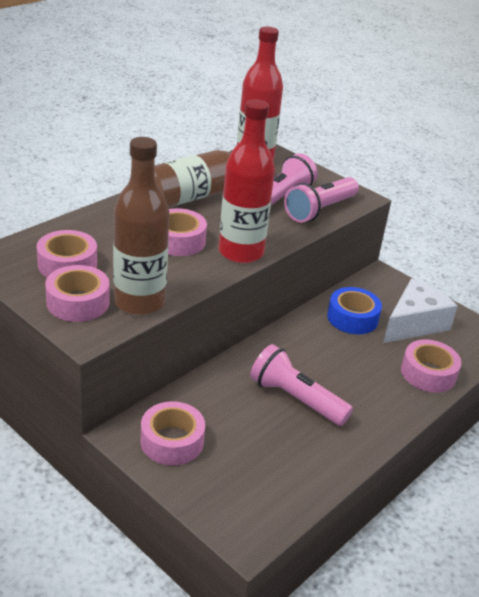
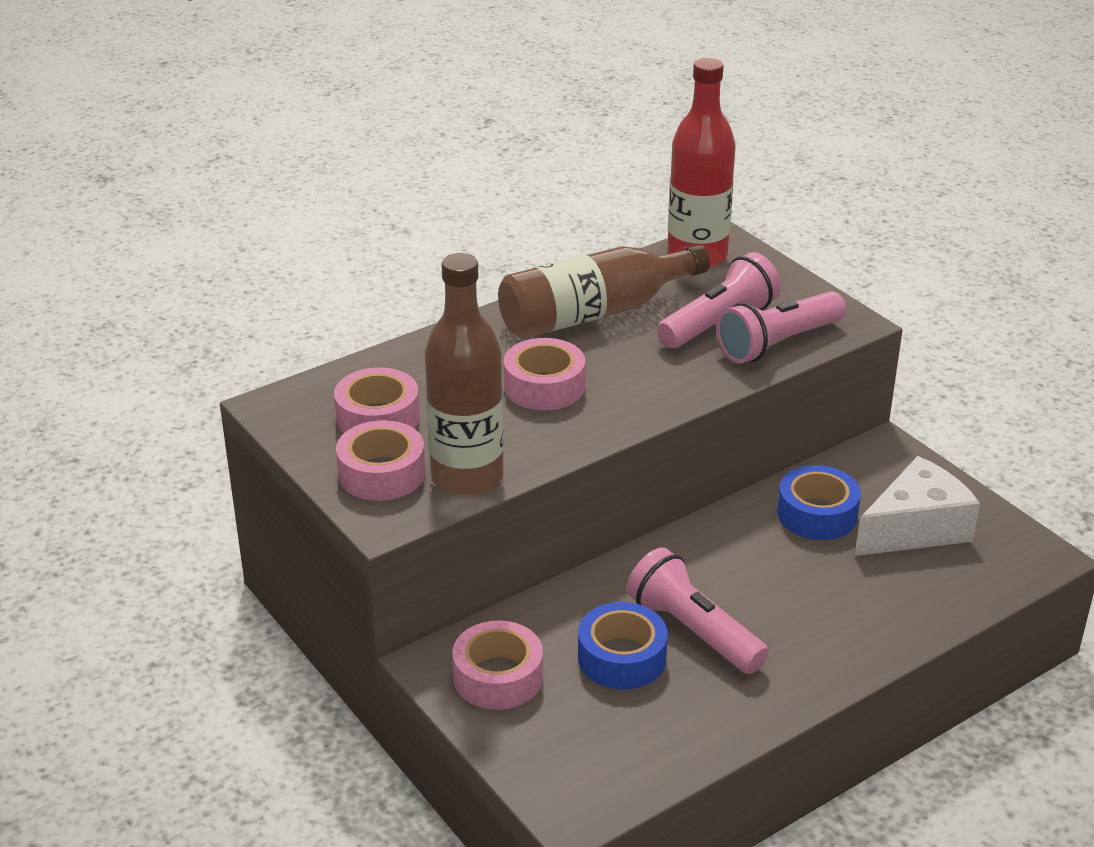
camera: 15 degrees right, 0 degrees up
red bottle [218,99,275,263] -> none
pink tape [401,340,461,393] -> none
none -> blue tape [578,602,668,689]

